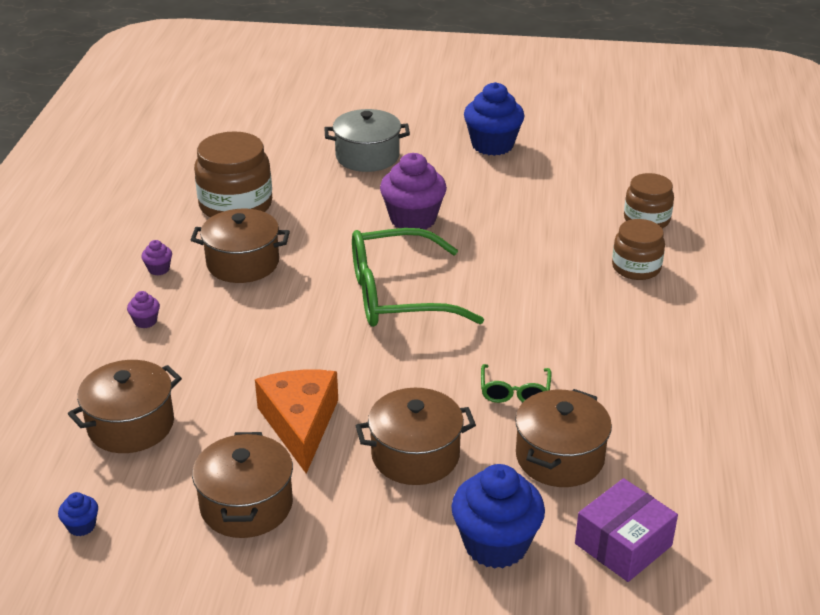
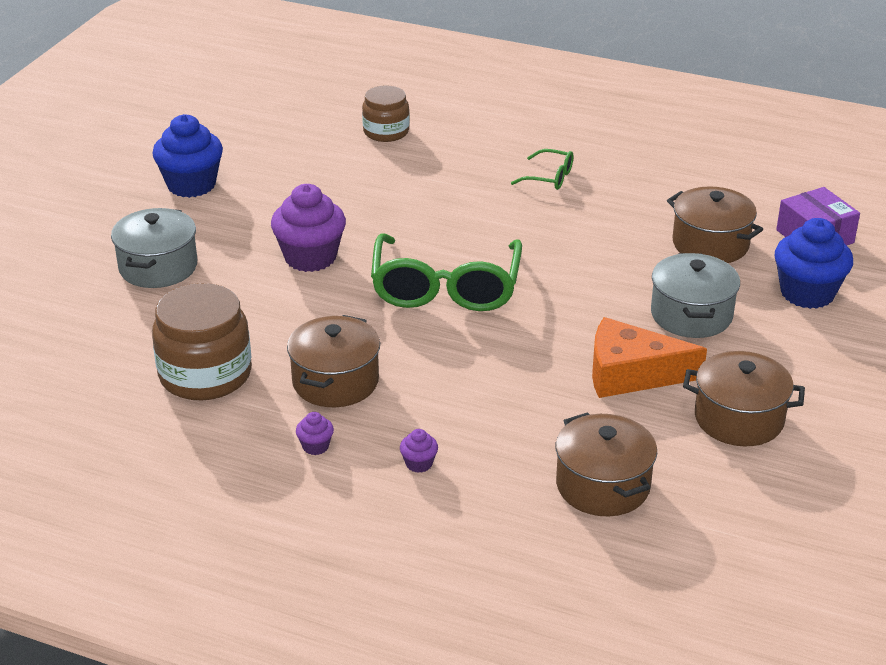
camera: 75 degrees left, 0 degrees up
blue cupcake [58,492,98,536] -> none
brown pot [355,388,476,485] -> grey pot [651,253,740,338]
green glasses [481,364,551,403] -> green glasses moved to [511,149,574,190]
brown jar [612,219,665,280] -> none

